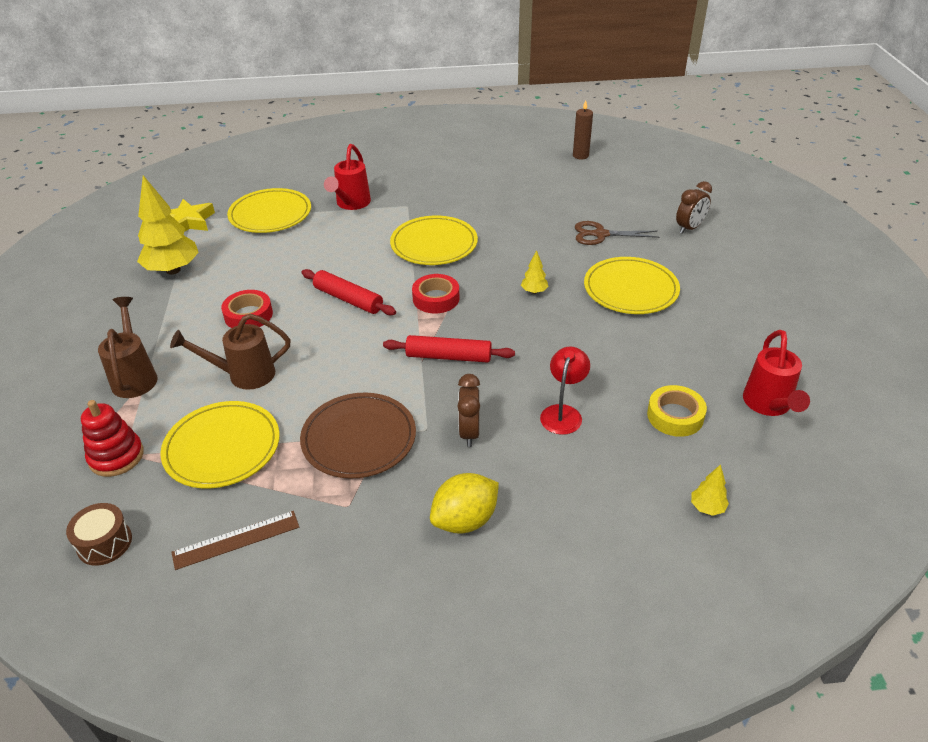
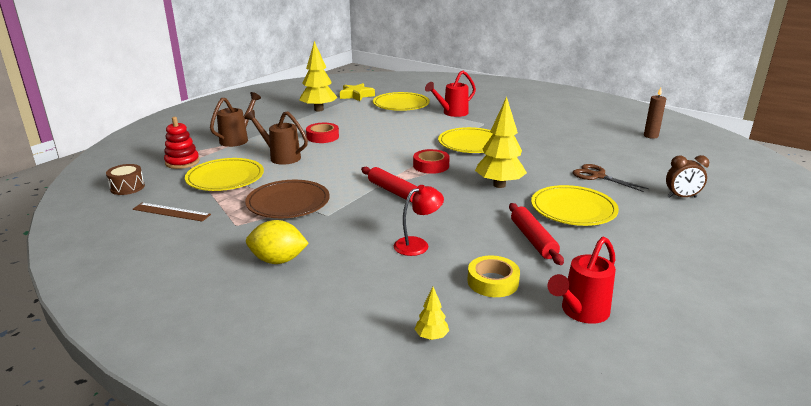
camera: 40 degrees right, 15 degrees down
red rolling pin [301,269,396,315] -> red rolling pin moved to [509,203,564,265]
brown clock [458,374,480,447] -> none
yellow tree [521,250,549,294] -> yellow tree [475,97,527,188], size x2.23

